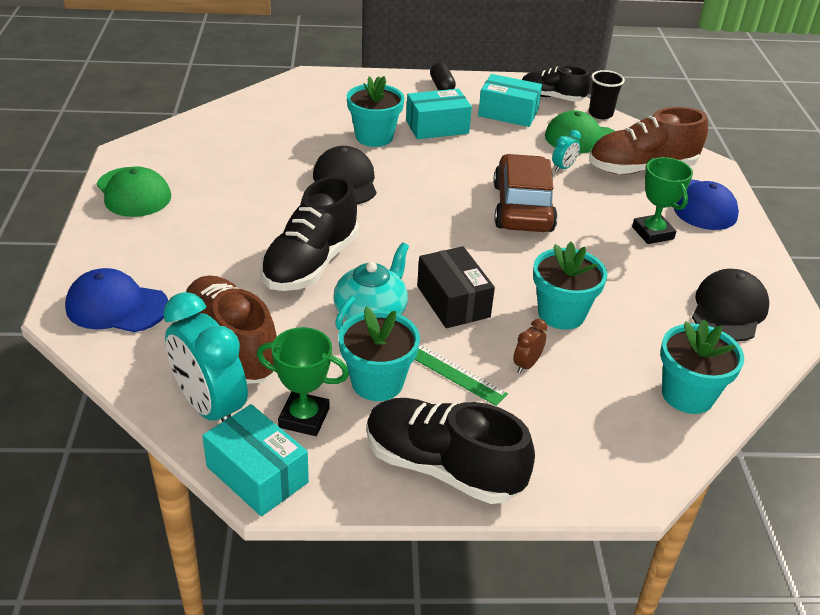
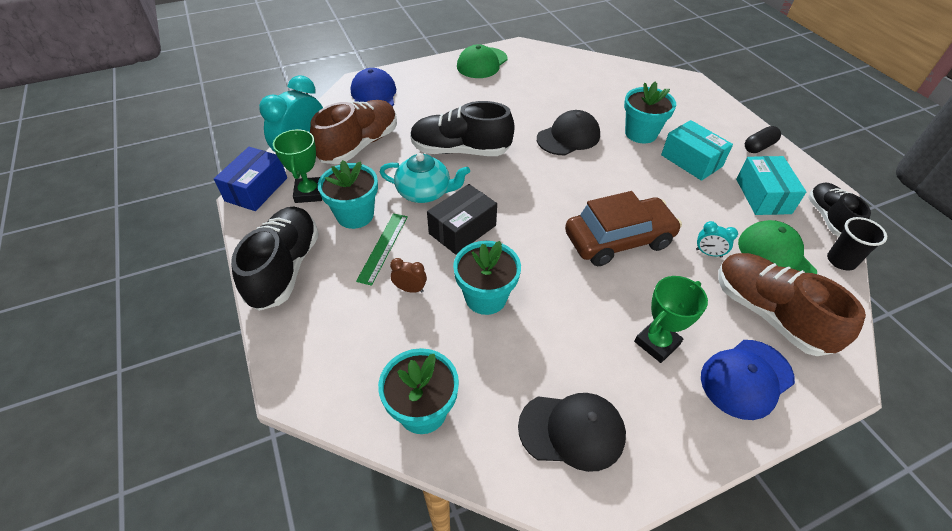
camera: 70 degrees right, 10 degrees up
turquoise box [202,404,309,516] -> blue box [214,147,287,211]

